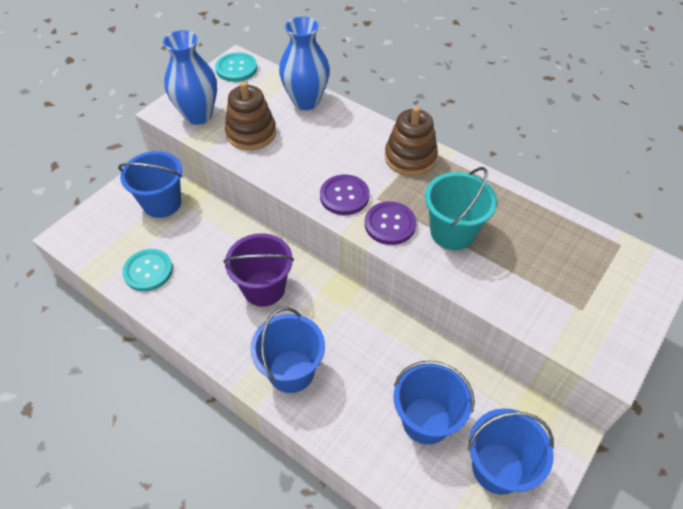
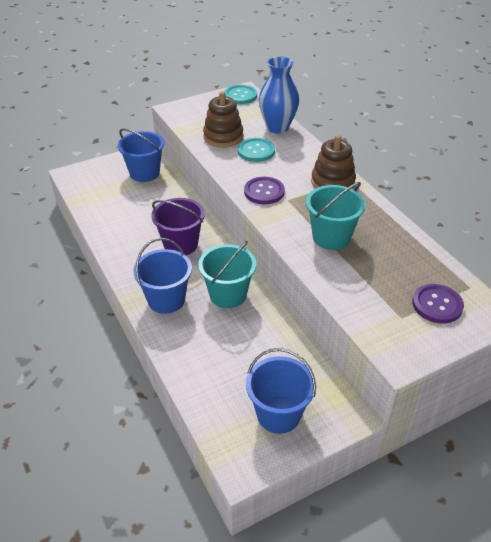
camera: 25 degrees right, 10 degrees down
turquoise button [122,249,173,291] -> turquoise button moved to [238,138,275,162]
blue vase [163,30,217,125] -> none
purple button [365,201,417,245] -> purple button moved to [412,284,464,323]
blue bucket [394,361,475,445] -> none
none -> turquoise bucket [198,241,256,308]

